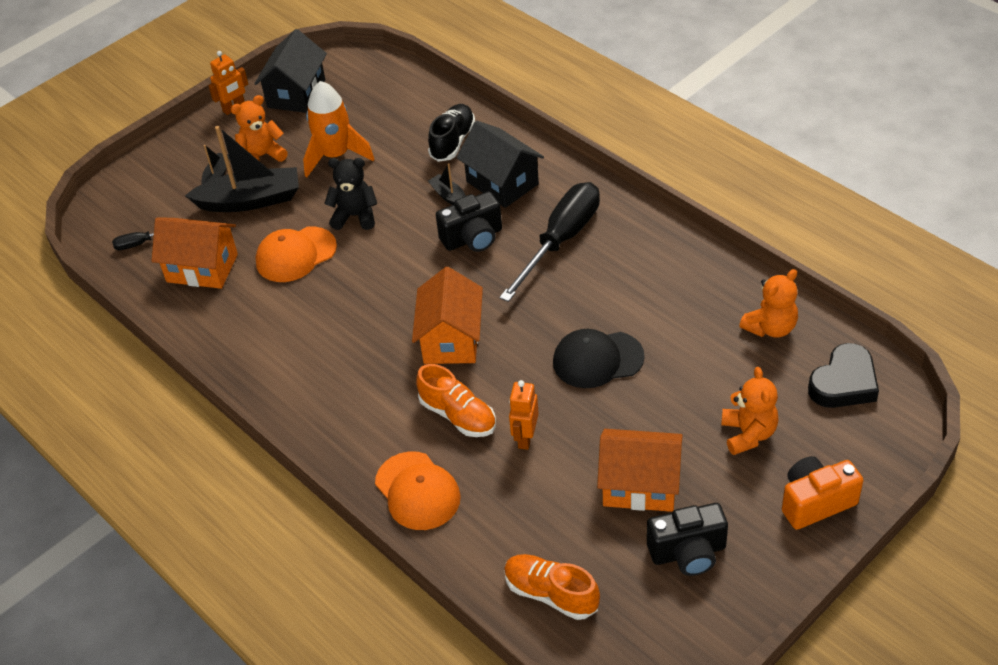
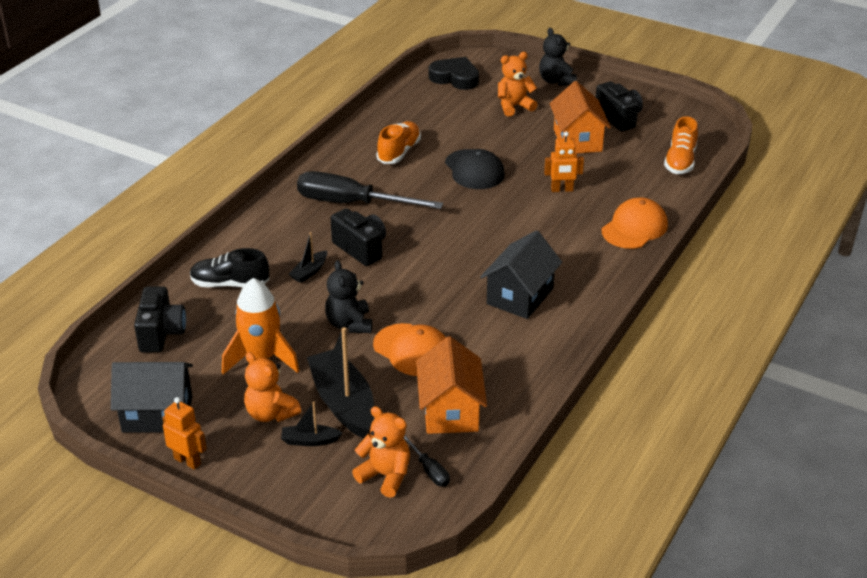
camera: 110 degrees left, 10 degrees down
orange house [412,267,483,364] -> none
orange shoe [416,364,496,437] -> orange shoe moved to [376,121,421,164]
black house [457,121,544,208] -> black house moved to [480,230,562,319]
orange teddy bear [739,269,798,338] -> orange teddy bear moved to [352,406,410,498]
orange camera [782,456,863,530] -> black teddy bear [539,28,577,86]
none -> black camera [134,286,186,352]

